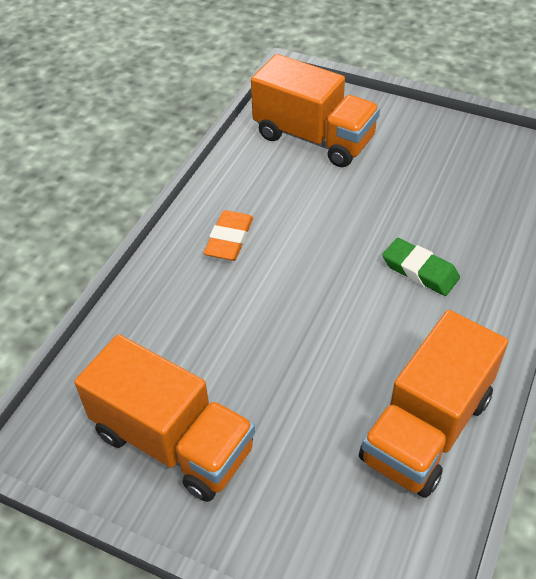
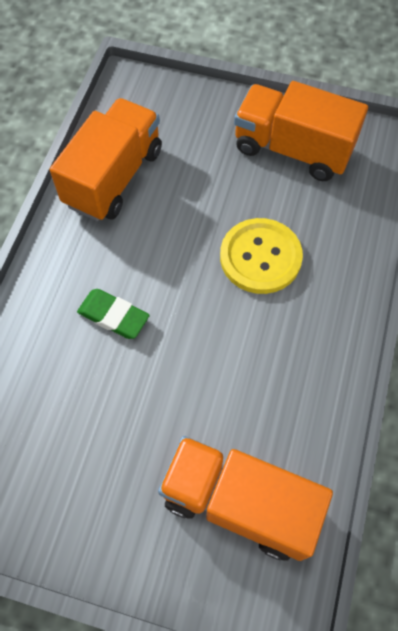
camera: 170 degrees right, 15 degrees up
orange eraser [204,210,253,261] -> none
none -> yellow button [220,218,303,294]

